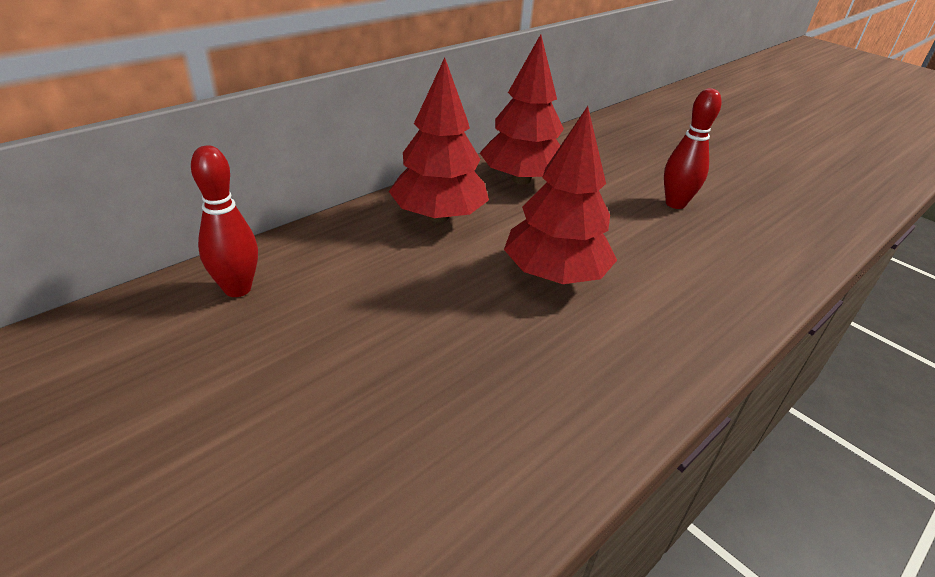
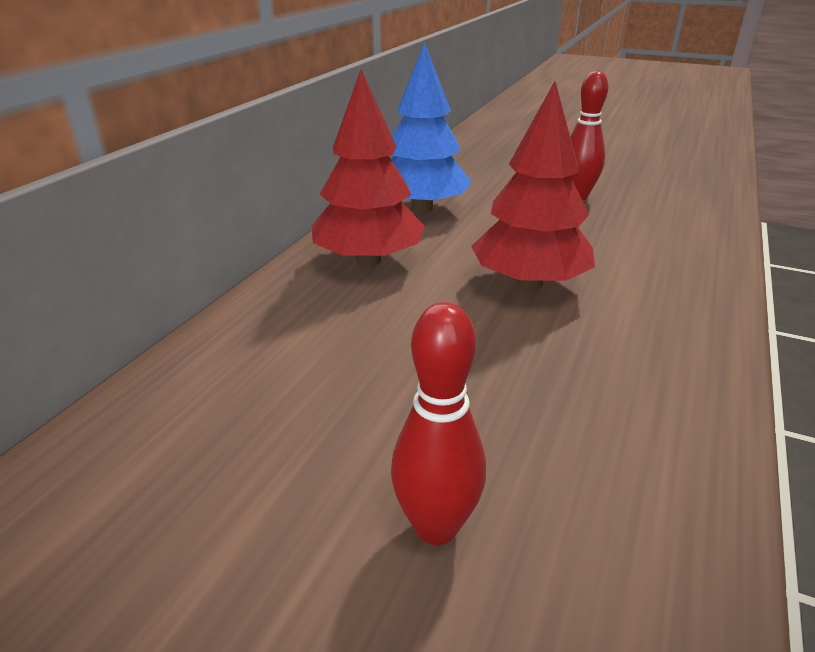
camera: 20 degrees left, 5 degrees down
red bowling pin [191,145,258,297] -> red bowling pin moved to [391,302,486,545]
red tree [480,34,564,184] -> blue tree [391,42,472,213]

